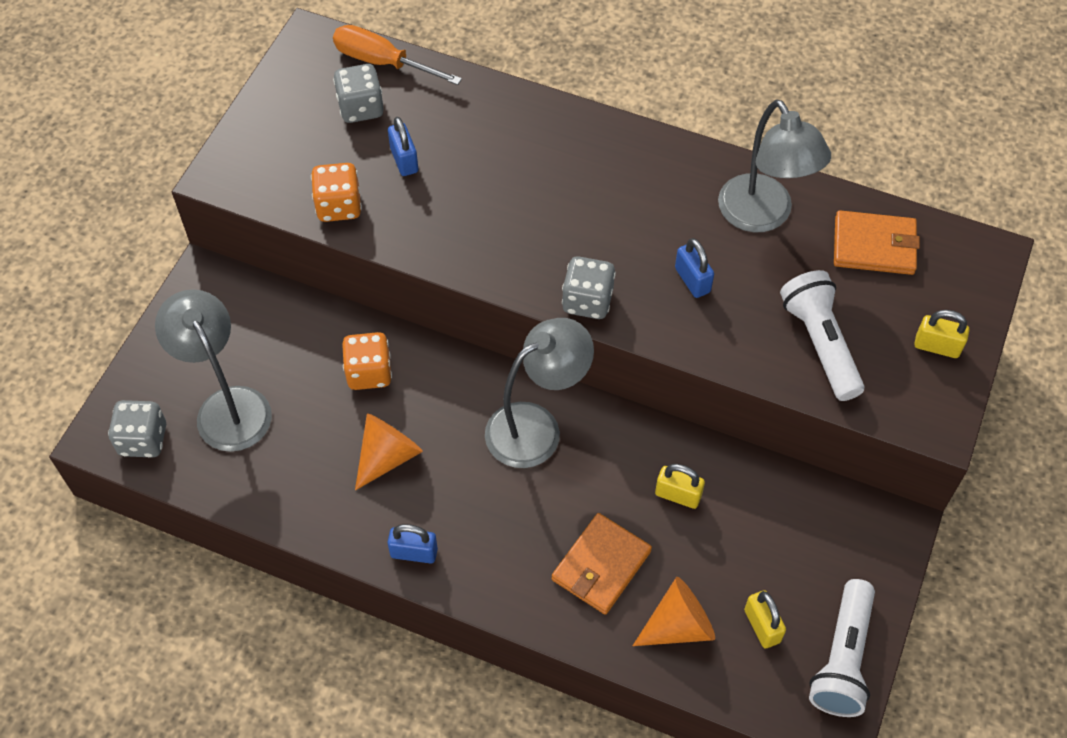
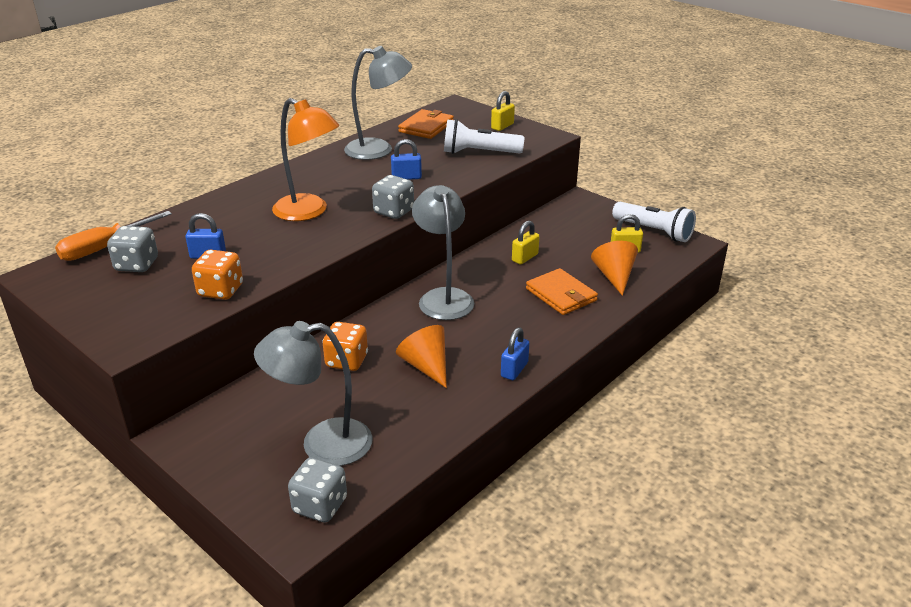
camera: 70 degrees left, 25 degrees down
none -> orange lamp [272,98,339,221]

